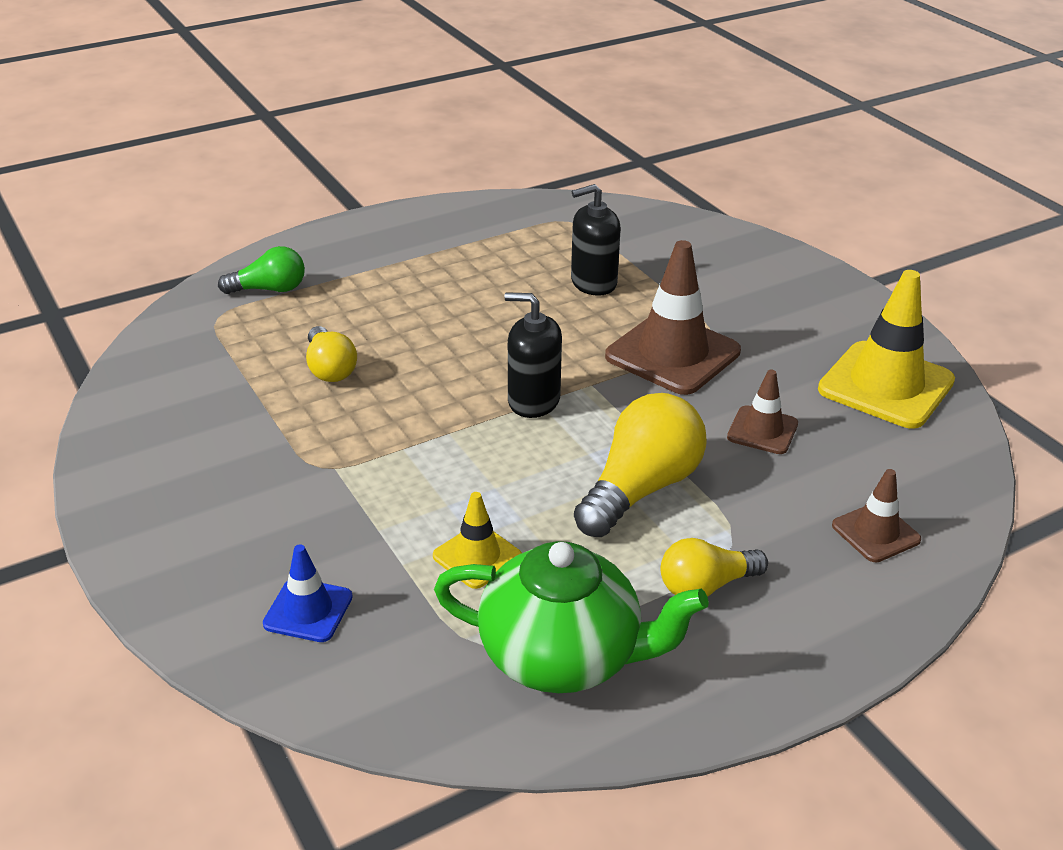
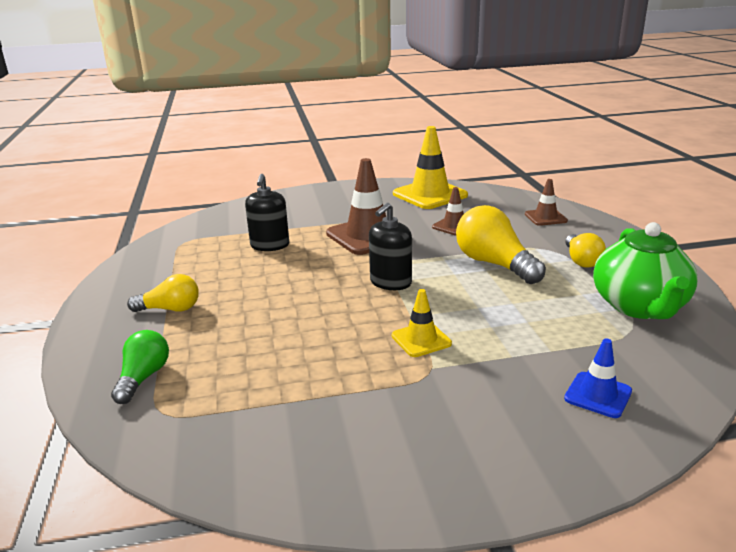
camera: 70 degrees left, 10 degrees down
yellow light bulb [306,326,357,382] -> yellow light bulb moved to [127,274,199,312]
yellow traffic cone [433,492,522,589] -> yellow traffic cone moved to [392,289,452,357]
green teapot [434,541,709,693] -> green teapot turned 150 degrees clockwise [593,222,698,319]

